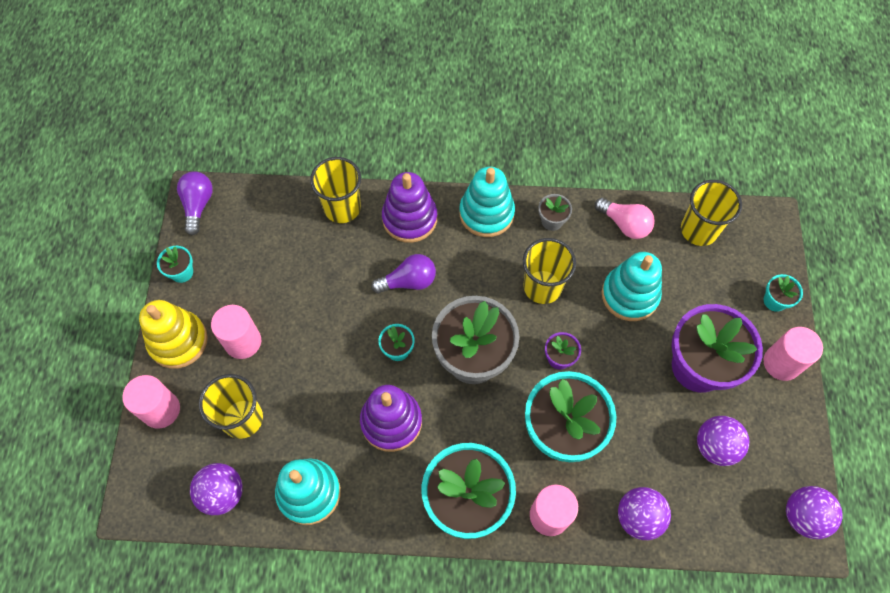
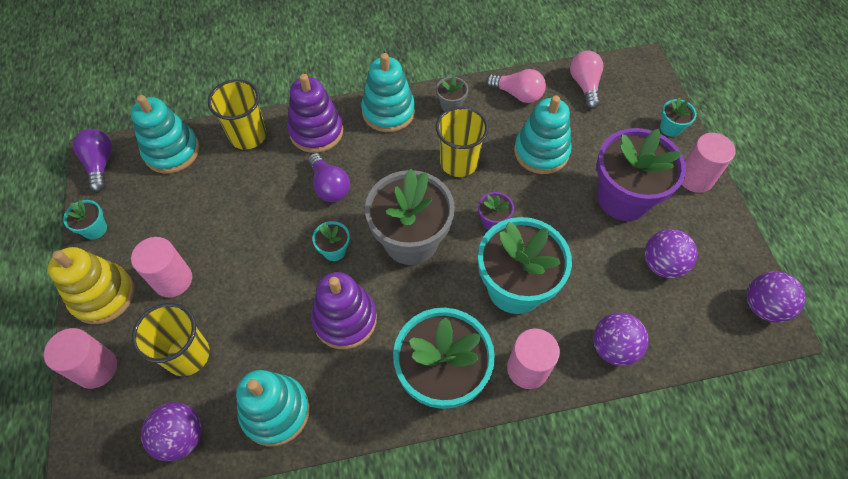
camera: 15 degrees left, 5 degrees down
purple light bulb [371,254,436,293] -> purple light bulb turned 90 degrees clockwise [308,153,350,202]
yellow cup [681,180,742,246] -> pink light bulb [570,50,603,109]
none -> turquoise stacking toy [131,95,199,174]

